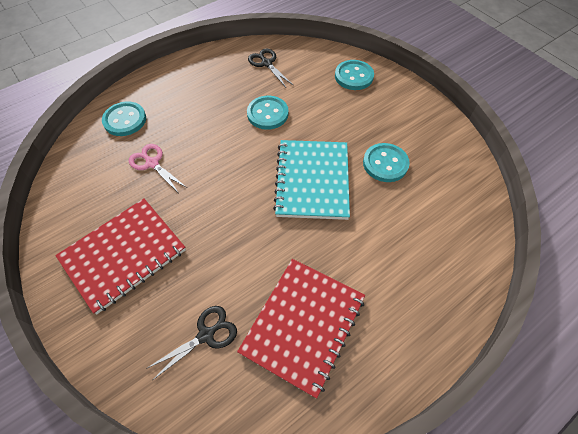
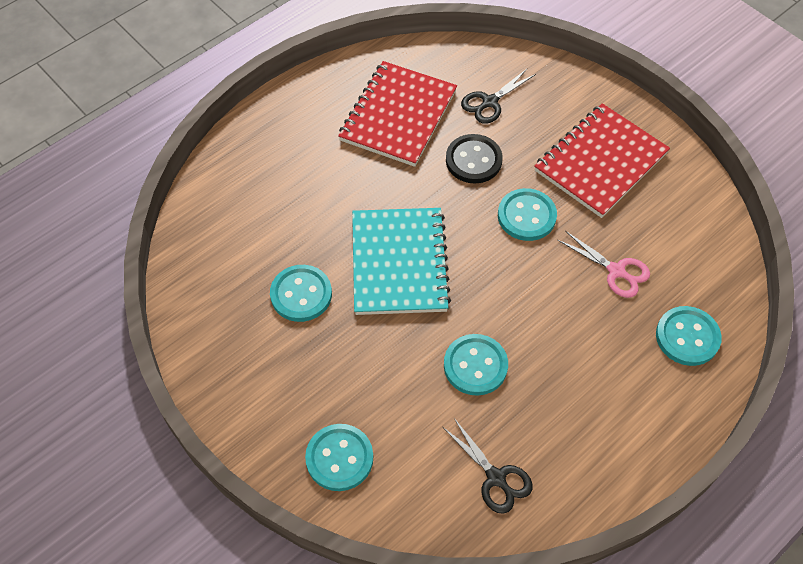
camera: 175 degrees right, 0 degrees up
none -> black button [446,134,503,183]
none -> turquoise button [498,188,557,241]

